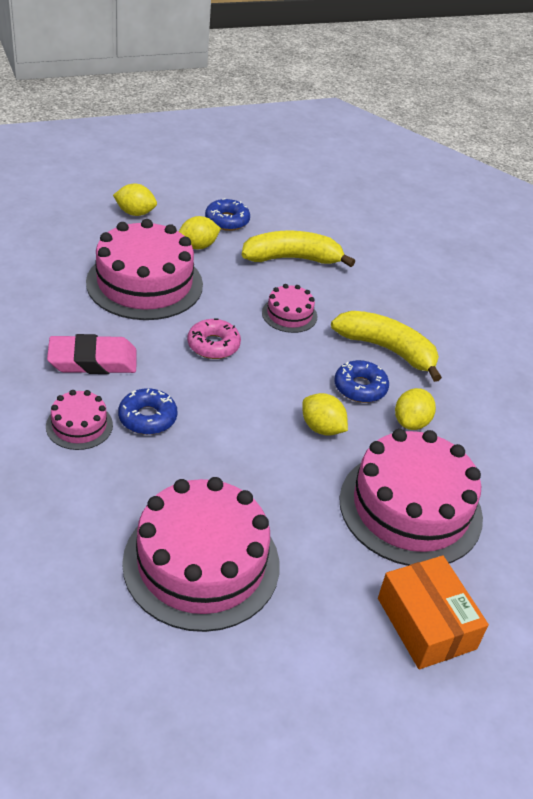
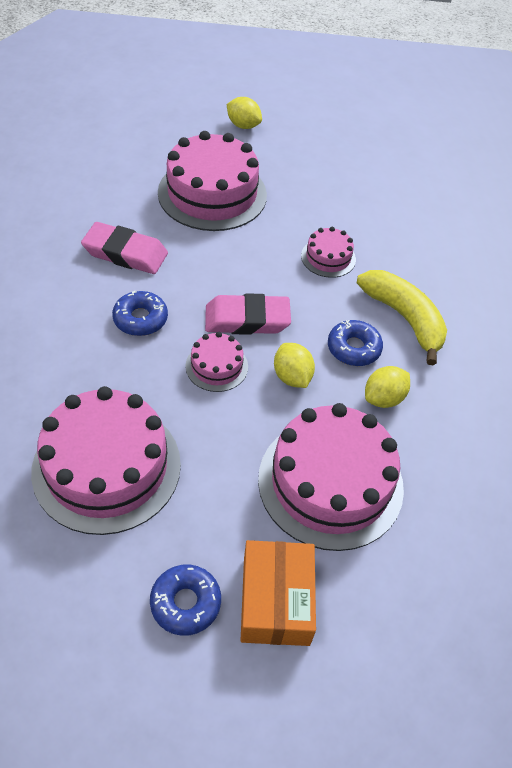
camera: 25 degrees right, 10 degrees up
pink cake [46,390,113,450] -> pink cake moved to [185,332,248,392]
yellow lemon [179,216,221,249] -> none
pink donut [187,319,241,359] -> none
blue donut [205,198,250,231] -> blue donut moved to [150,565,221,636]
yellow banana [241,231,355,267] -> none
none -> pink eraser [205,293,291,335]

